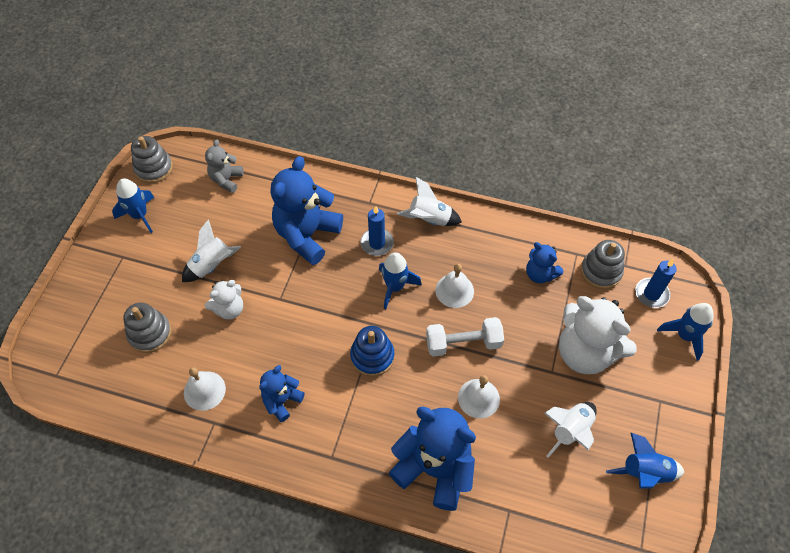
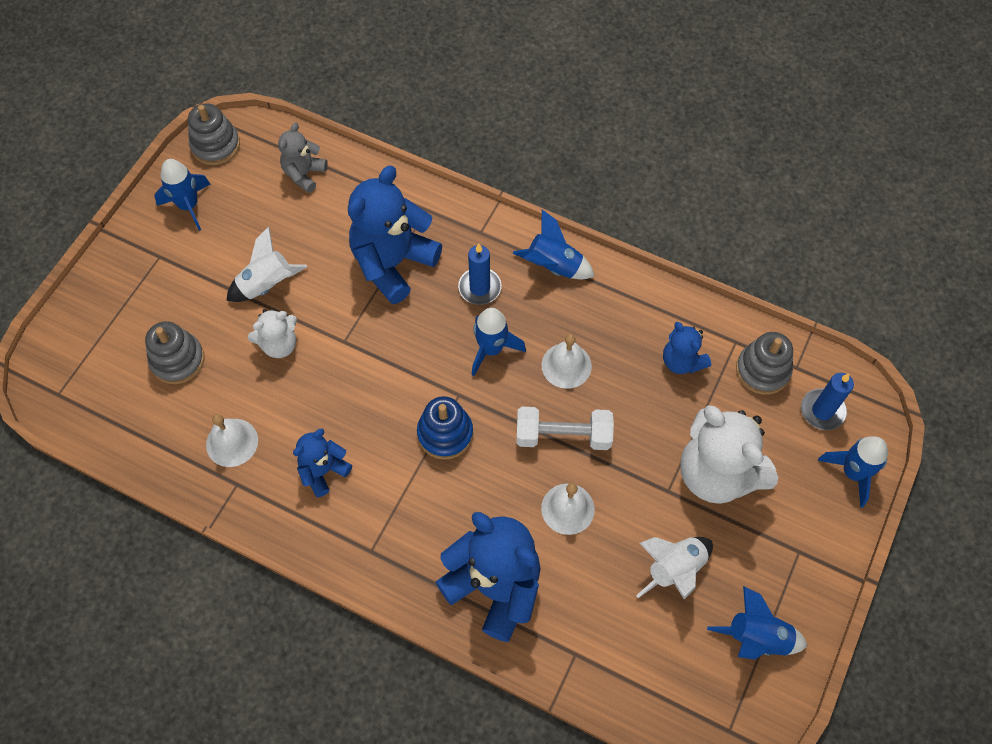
camera: 10 degrees right, 5 degrees up
white rocket [397,177,462,226] -> blue rocket [513,210,595,279]

